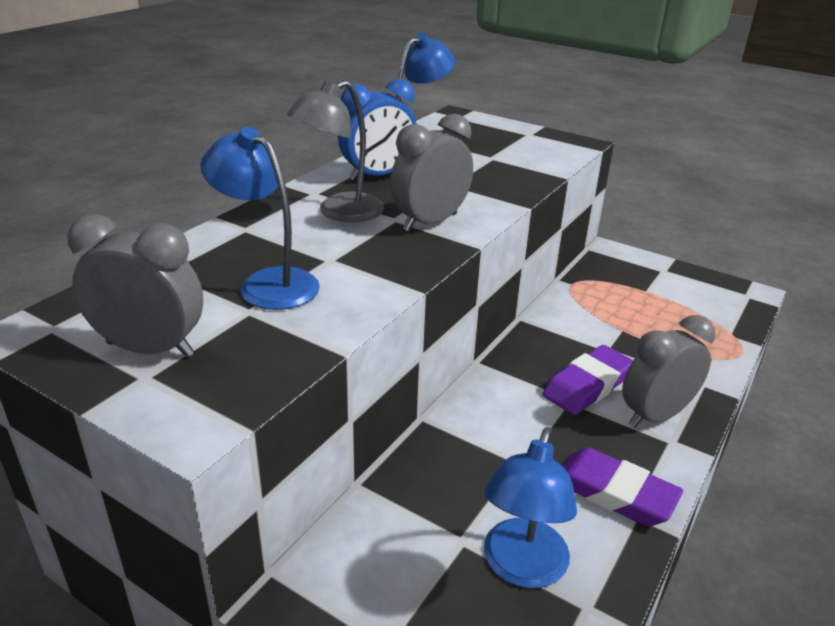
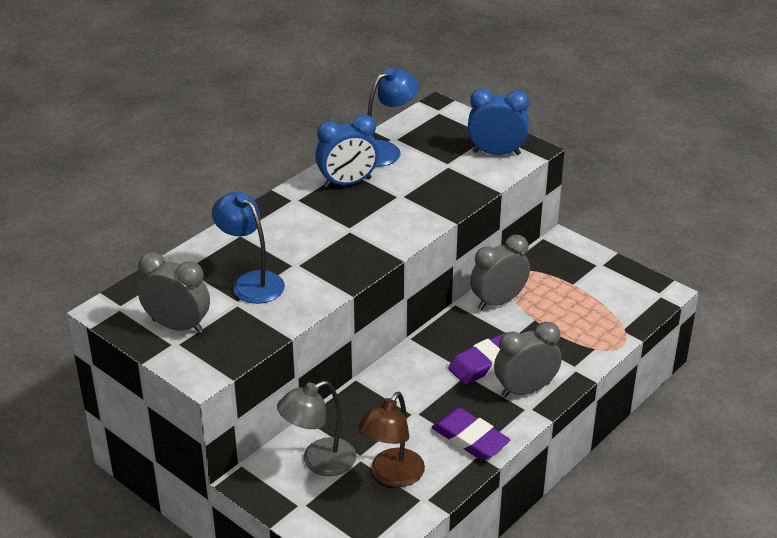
camera: 10 degrees right, 5 degrees up
grey lamp [287,80,384,222] -> grey lamp moved to [277,381,356,476]
grey clock [390,114,473,231] -> grey clock moved to [470,235,530,310]
blue lamp [484,427,577,588] -> brown lamp [358,392,425,487]
none -> blue clock [468,88,529,155]

